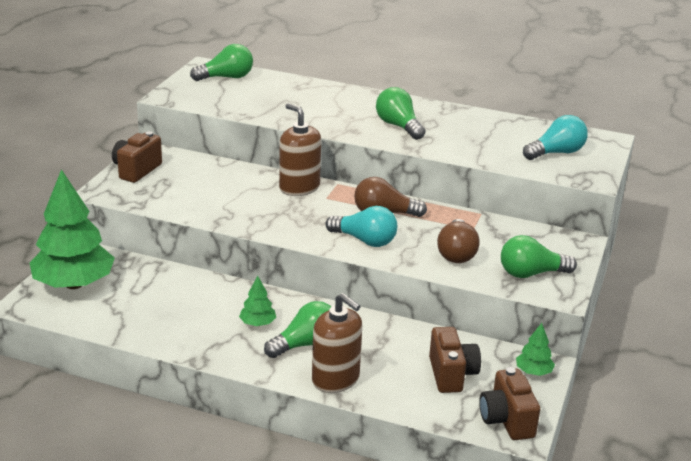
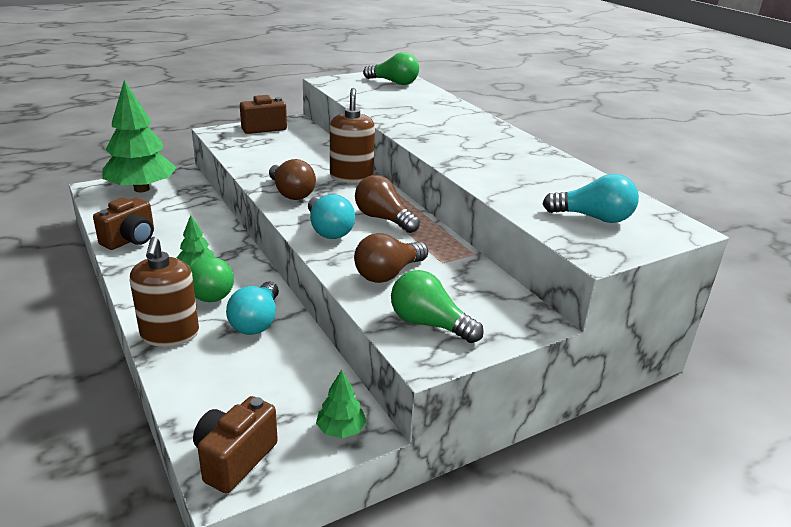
camera: 40 degrees right, 0 degrees up
green light bulb [376,87,425,140] -> none
brown camera [429,327,481,393] -> brown camera moved to [93,197,154,250]
none -> turquoise light bulb [226,282,279,335]
none -> brown light bulb [269,159,316,200]

